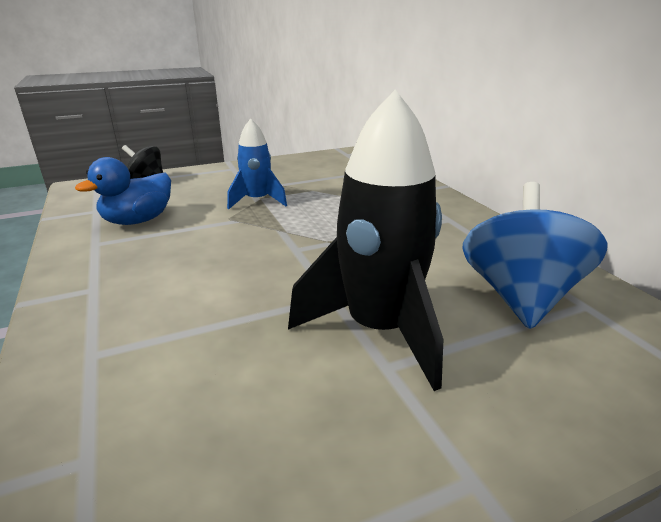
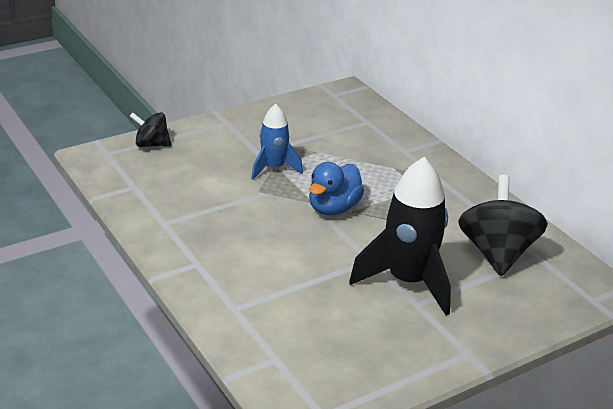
camera: 10 degrees left, 5 degrees up
blue duck [75,157,171,225] -> blue duck moved to [309,162,364,215]
blue spinning top [463,182,608,329] -> black spinning top [458,175,548,276]

